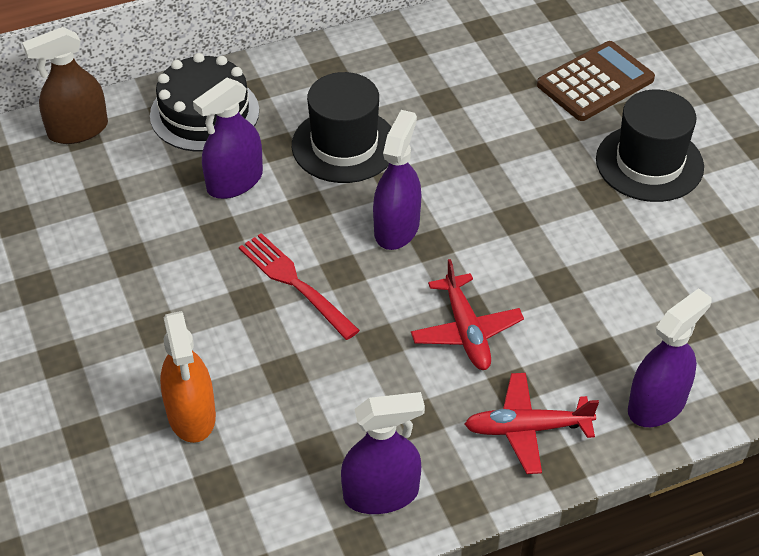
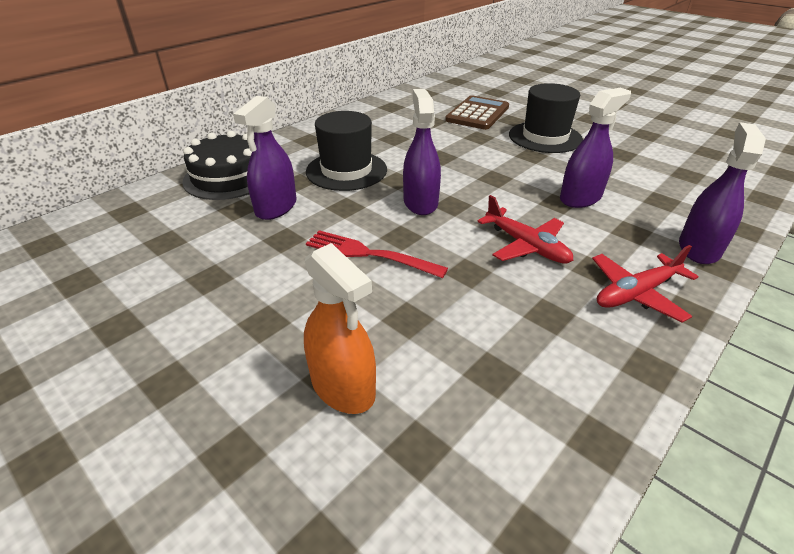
camera: 25 degrees left, 10 degrees down
brown spray bottle [22,27,108,144] -> none
purple spray bottle [341,392,425,514] -> purple spray bottle moved to [560,88,631,208]

